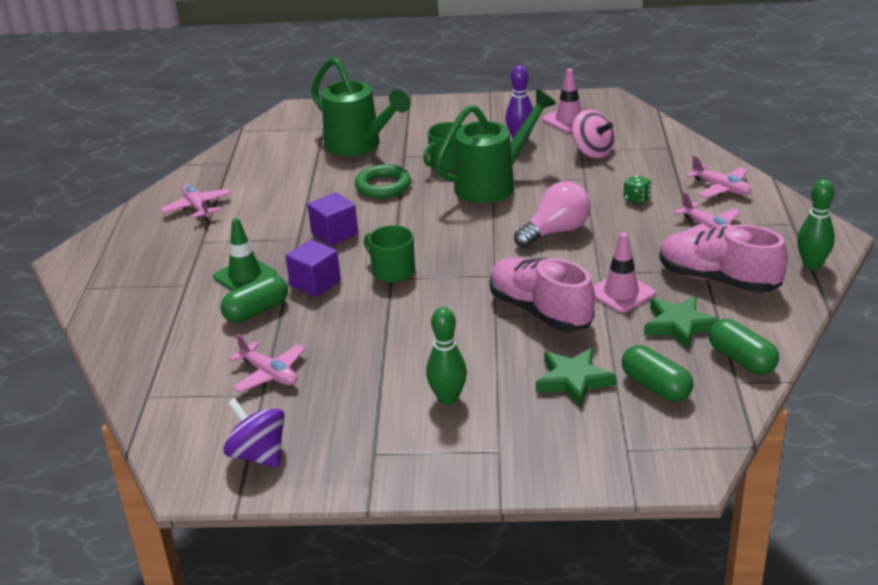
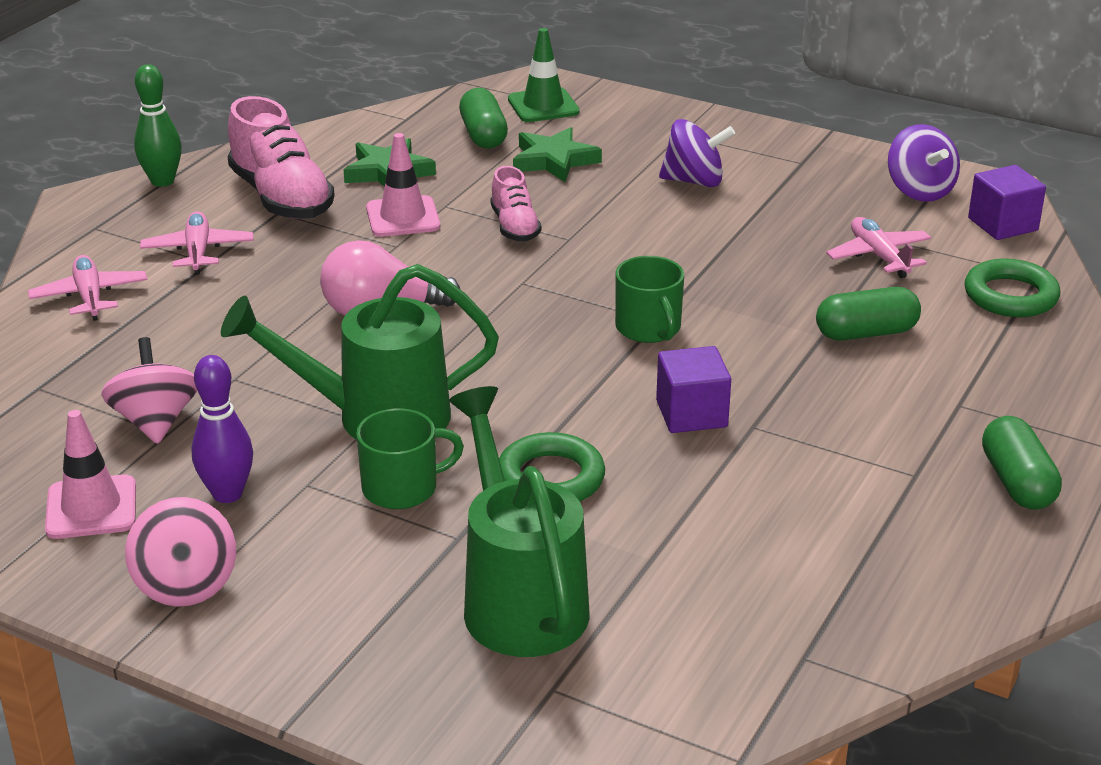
camera: 155 degrees left, 0 degrees up
pink plane [161,184,231,221] -> none
green traffic cone [213,218,277,291] -> green traffic cone moved to [508,28,580,122]
purple cube [286,240,341,297] -> purple cube moved to [968,165,1046,240]
green bowling pin [426,307,467,405] -> purple spinning top [659,119,735,187]
pink shoe [490,257,595,332] -> pink shoe [490,166,541,242], size x0.57
green dice [624,175,651,204] -> none
green capsule [708,319,779,375] -> green capsule moved to [982,416,1062,510]
none -> pink spinning top [125,497,236,607]
none -> green ring [964,258,1060,317]

